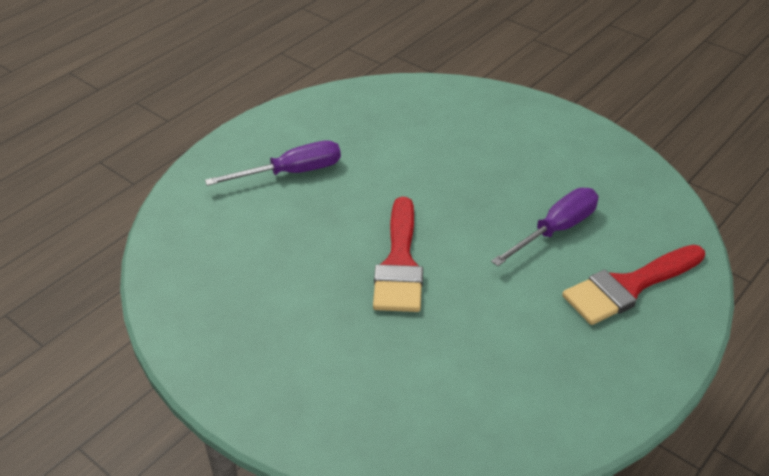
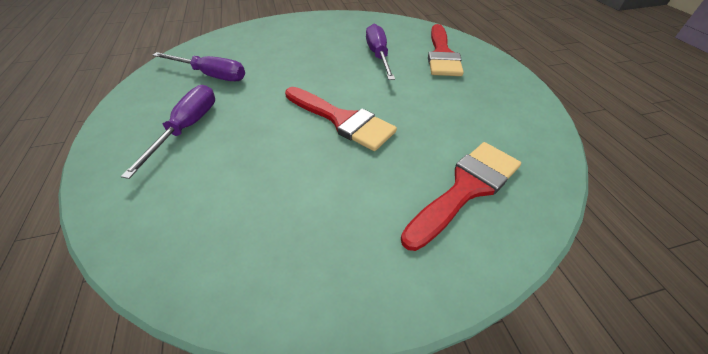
camera: 55 degrees left, 5 degrees up
none -> purple screwdriver [153,52,245,81]
none -> red brush [401,142,521,251]

